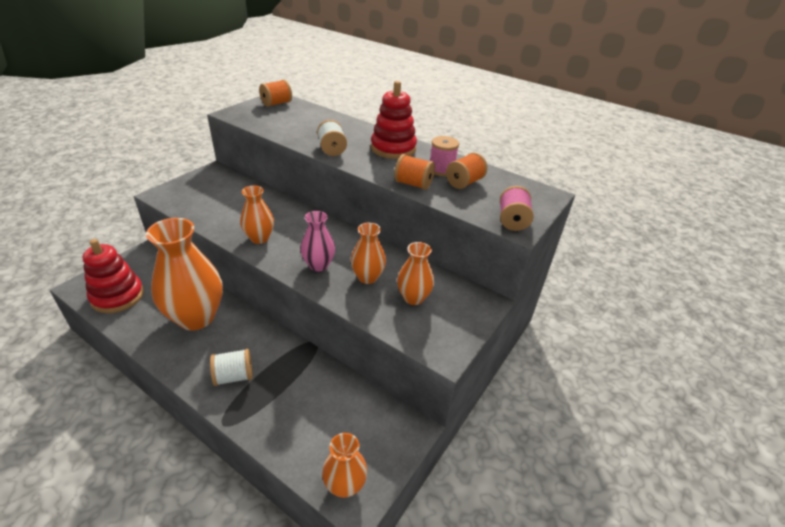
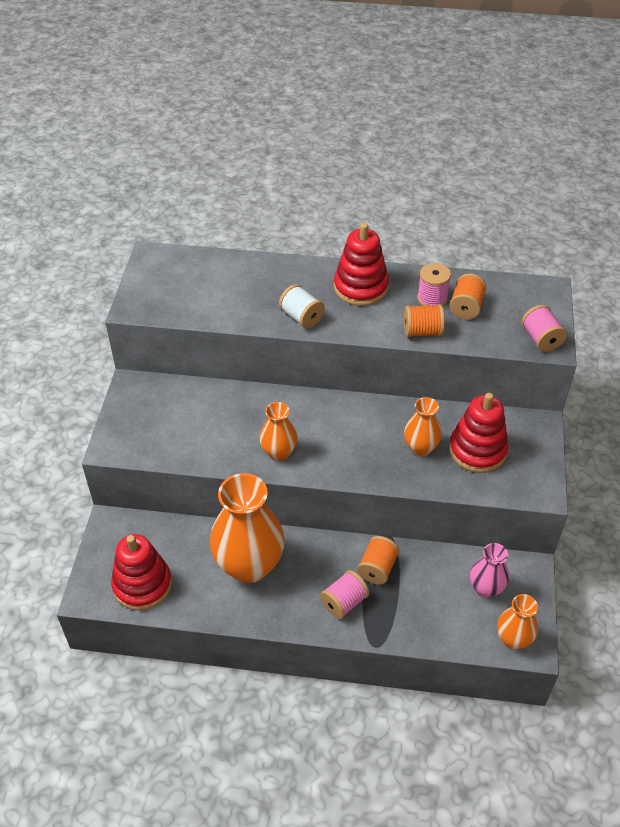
camera: 25 degrees left, 10 degrees up
white spool [210,349,253,386] -> pink spool [320,570,369,619]
orange spool [259,80,292,107] -> orange spool moved to [357,536,399,585]
pink vase [300,211,335,271] -> pink vase moved to [470,543,509,598]
orange vase [397,242,434,305] -> red stacking toy [449,393,509,473]

